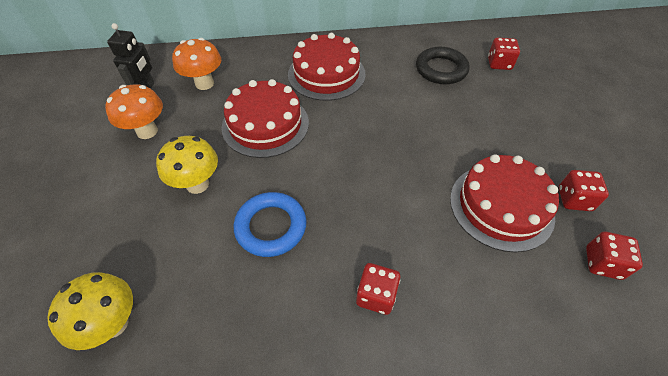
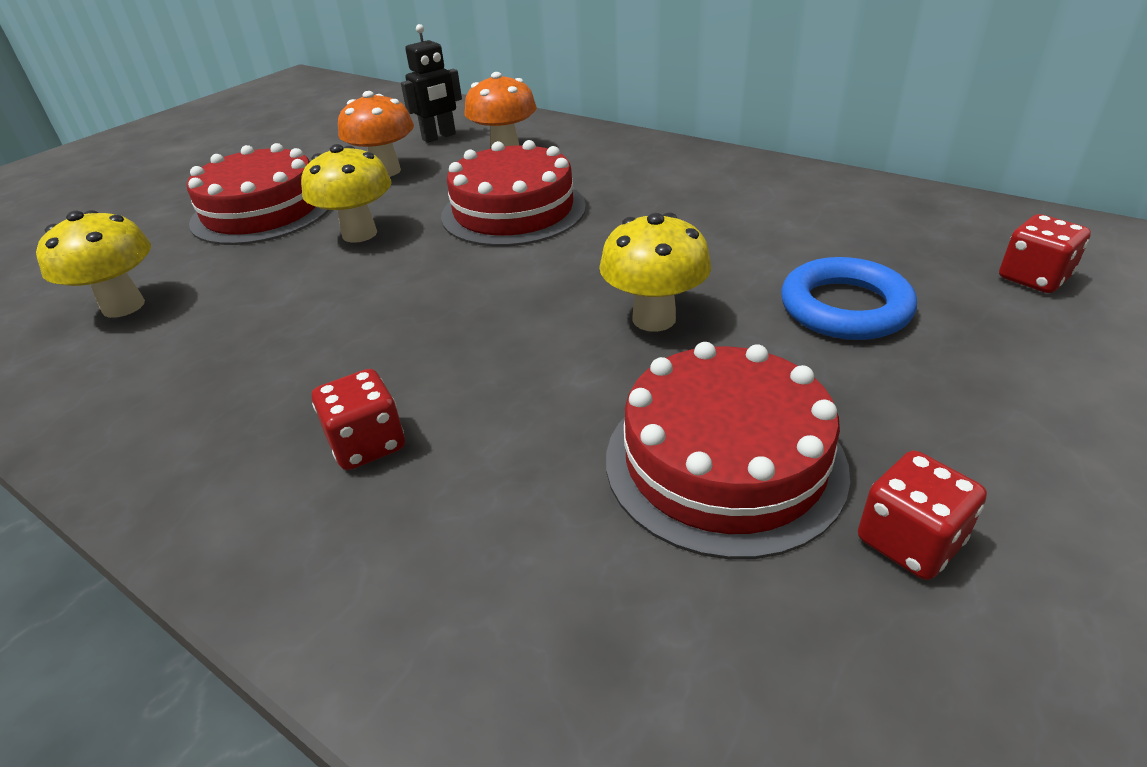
camera: 45 degrees right, 15 degrees down
blue ring [234,192,307,257] -> blue ring moved to [781,257,917,340]
red cake [288,33,366,101] -> red cake moved to [187,143,329,245]
black ring [416,47,470,85] -> none
red dice [586,232,643,280] -> none
none -> yellow mushroom [599,213,711,332]

